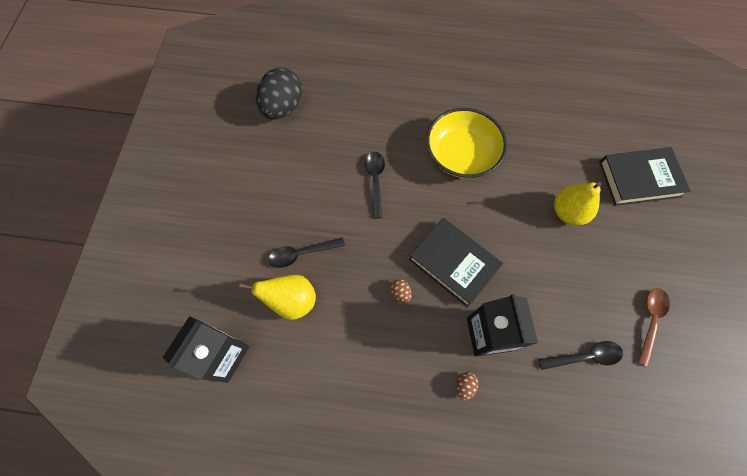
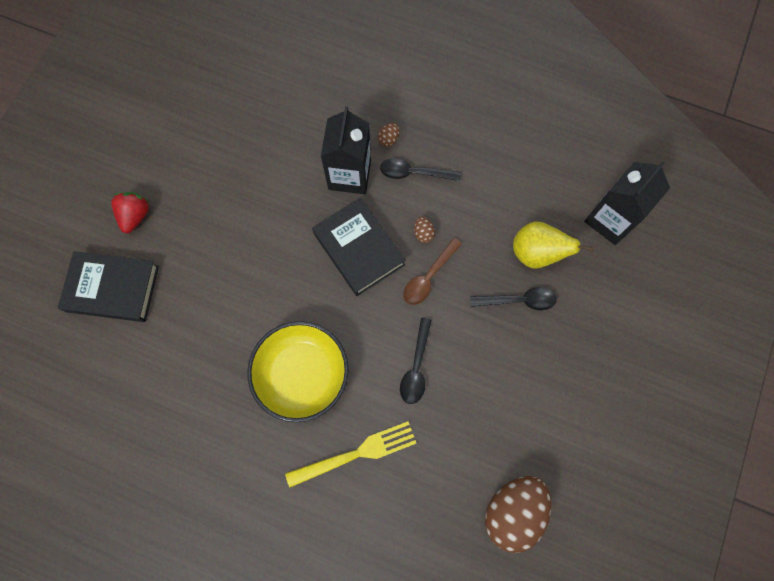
camera: 165 degrees left, 5 degrees up
black egg [256,68,302,119] -> brown egg [485,476,551,553]
black spoon [539,341,623,370] -> black spoon moved to [380,158,461,181]
yellow pear [554,182,602,226] -> none
brown spoon [638,288,670,367] -> brown spoon moved to [403,238,462,305]
none -> red strawberry [111,192,149,233]
none -> yellow fork [285,421,416,487]

